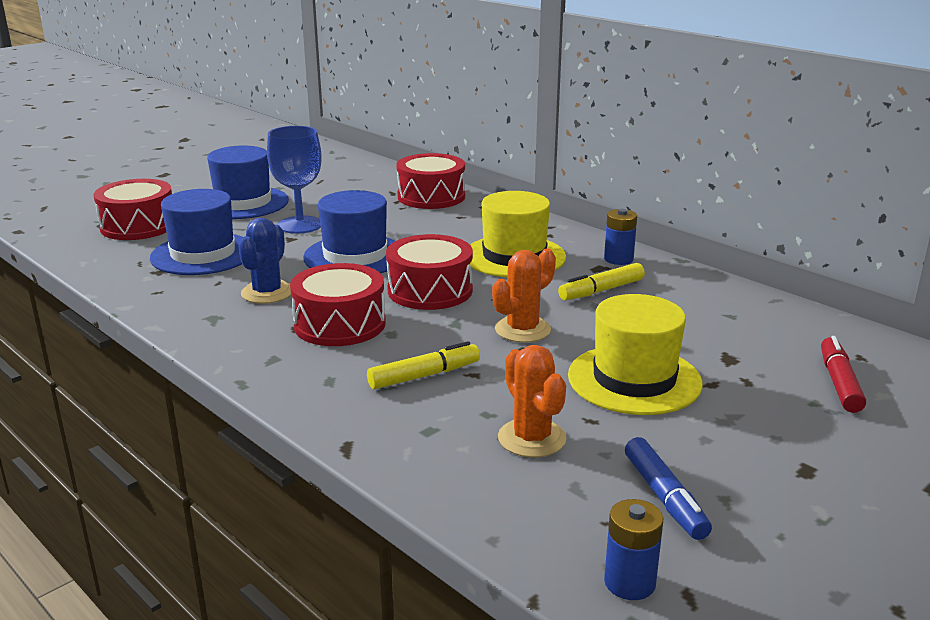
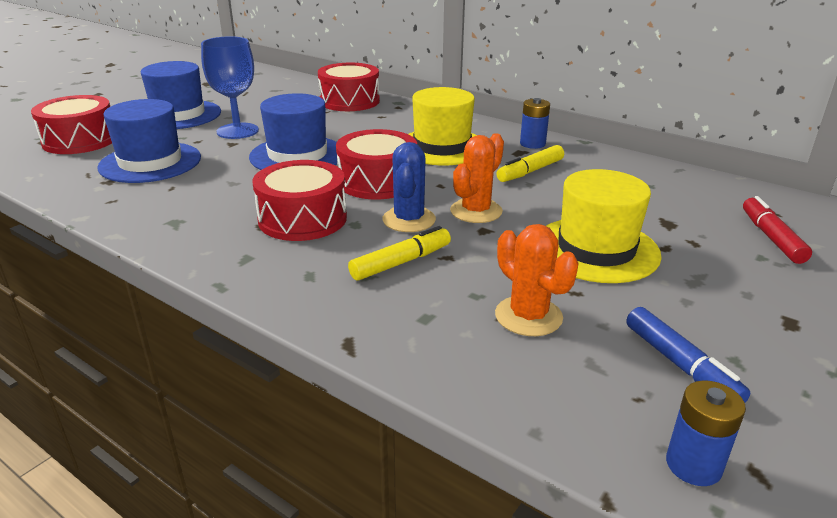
camera: 10 degrees left, 5 degrees up
blue cactus [239,218,291,304] -> blue cactus moved to [382,142,436,232]

